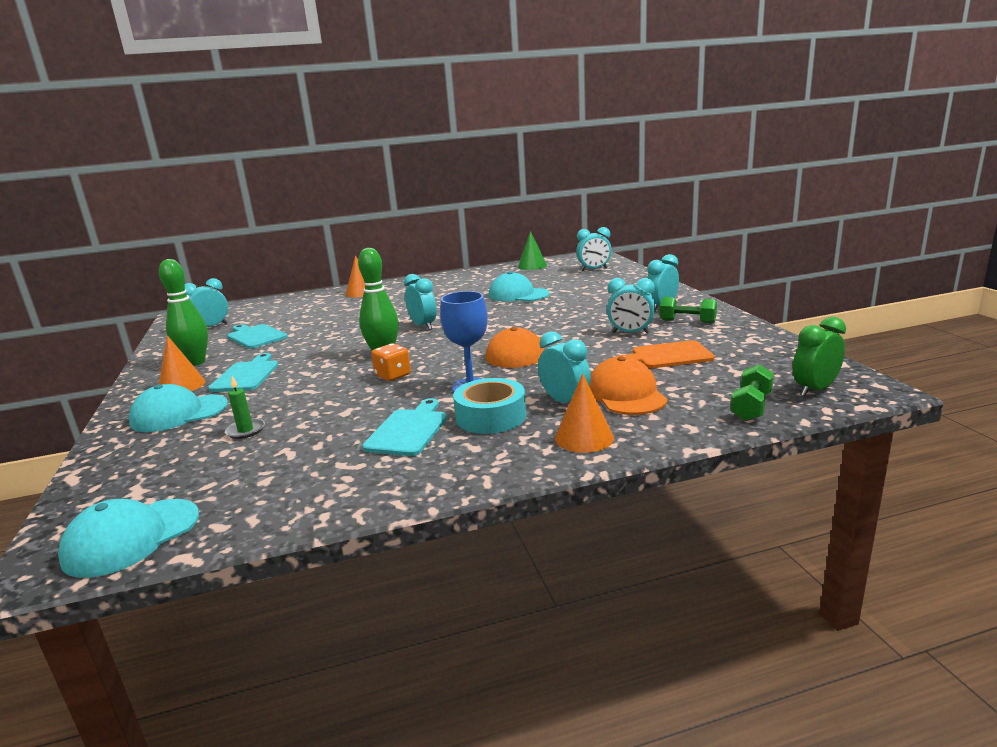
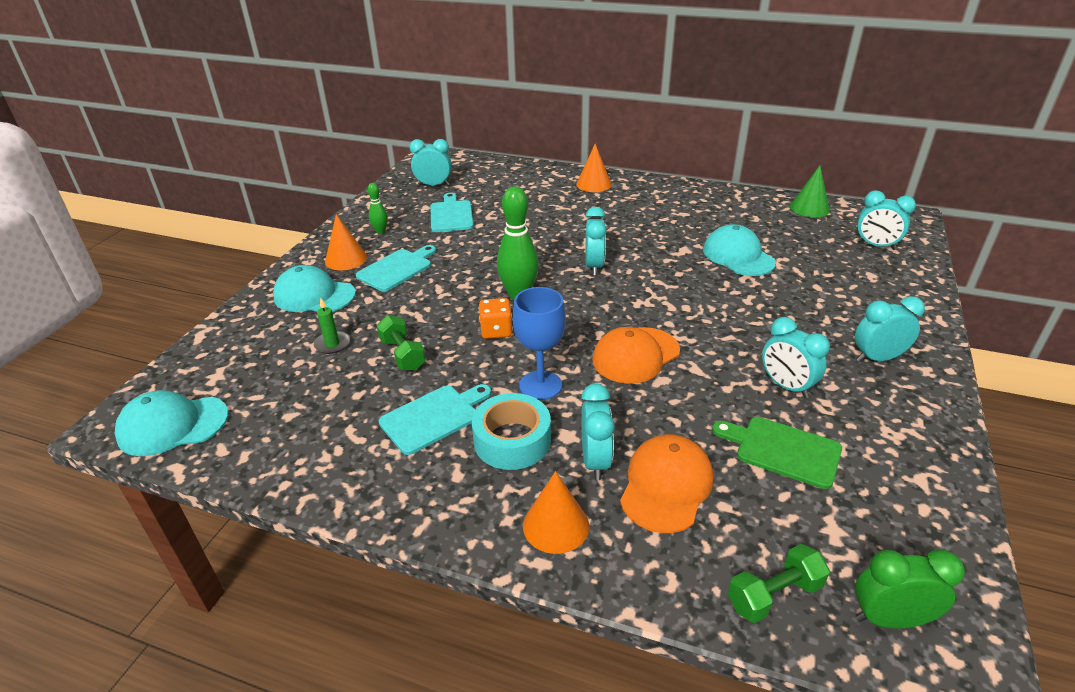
camera: 35 degrees right, 15 degrees up
green bowling pin [159,259,208,366] -> green bowling pin [368,183,388,234], size x0.52
orange cutting board [616,340,715,368] -> green cutting board [712,417,842,489]
green dumbbell [660,297,717,323] -> green dumbbell moved to [376,315,426,371]

